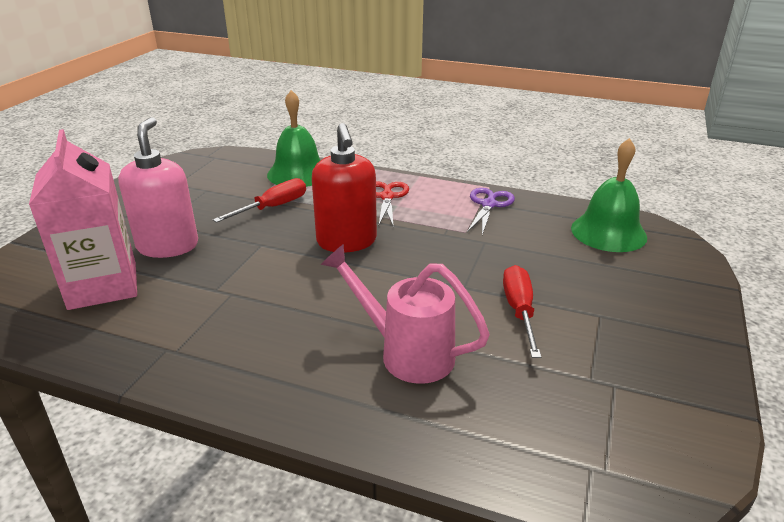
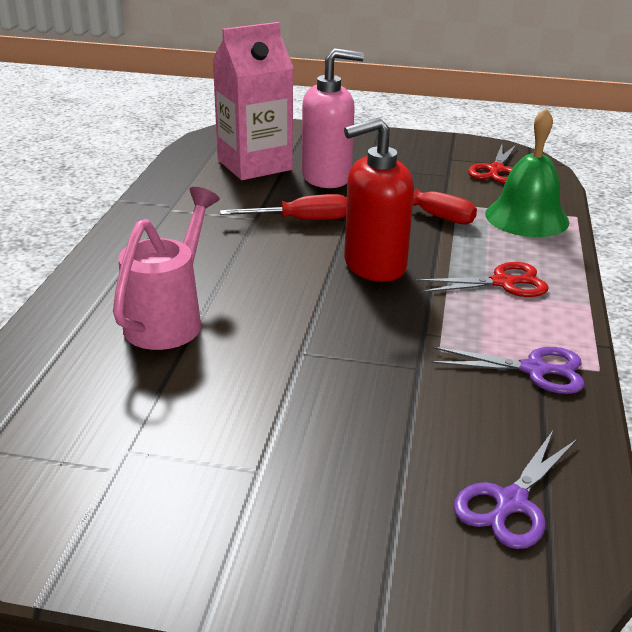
camera: 80 degrees right, 0 degrees up
red screwdriver [503,265,541,358] -> red screwdriver moved to [220,194,347,220]
green bell [571,138,647,252] -> purple scissors [453,431,577,549]
none -> red scissors [468,144,517,183]

